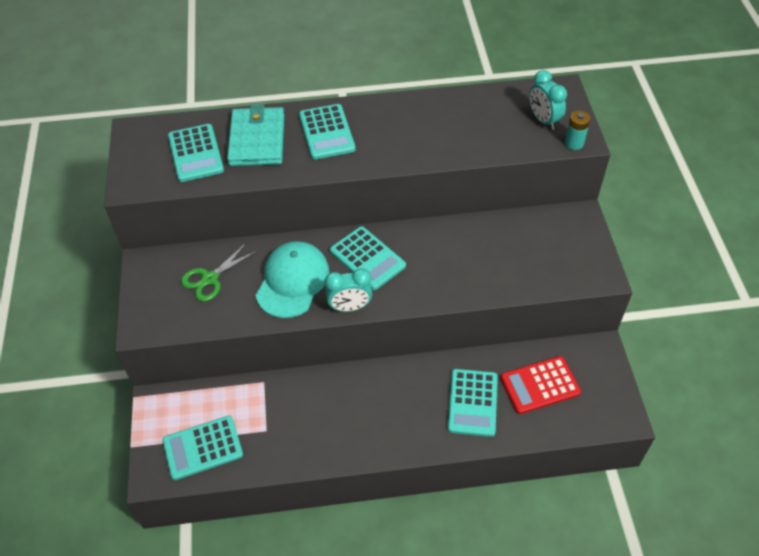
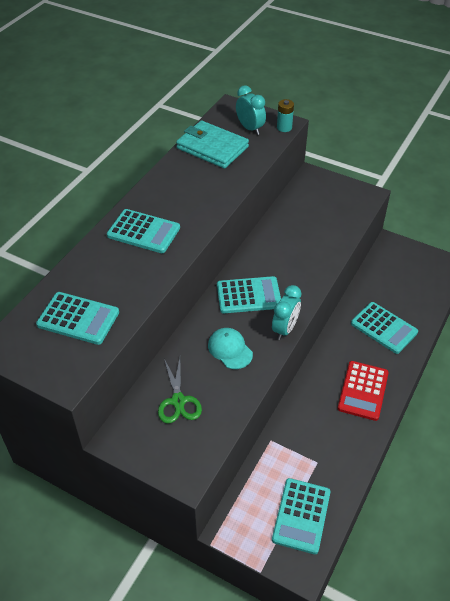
camera: 55 degrees left, 5 degrees down
turquoise wallet [227,105,284,166] -> turquoise wallet moved to [176,120,249,168]
turquoise cap [256,241,329,318] -> turquoise cap [208,328,253,369], size x0.61
red calculator [500,356,581,414] -> red calculator moved to [338,361,389,421]
turquoise clock [529,70,567,130] -> turquoise clock turned 135 degrees counterclockwise [236,85,266,135]

